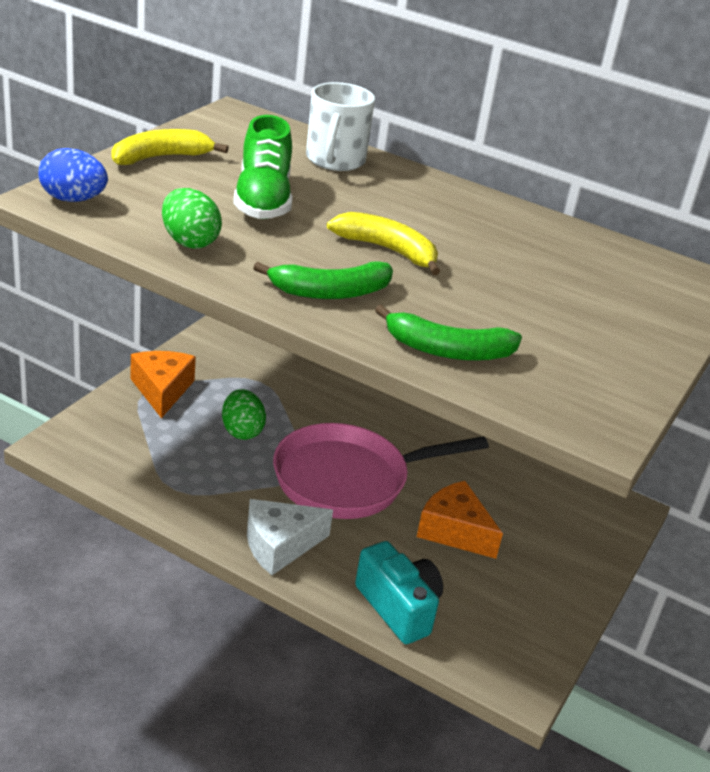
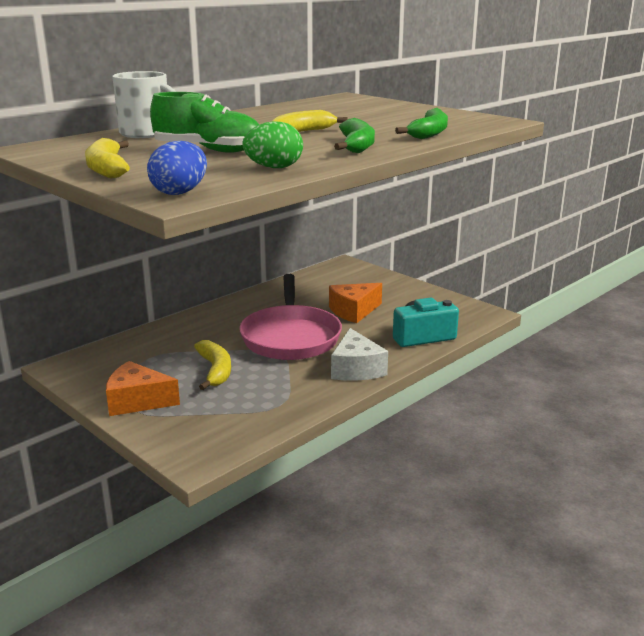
camera: 70 degrees left, 10 degrees down
green egg [222,389,266,440] -> yellow banana [194,340,231,390]

